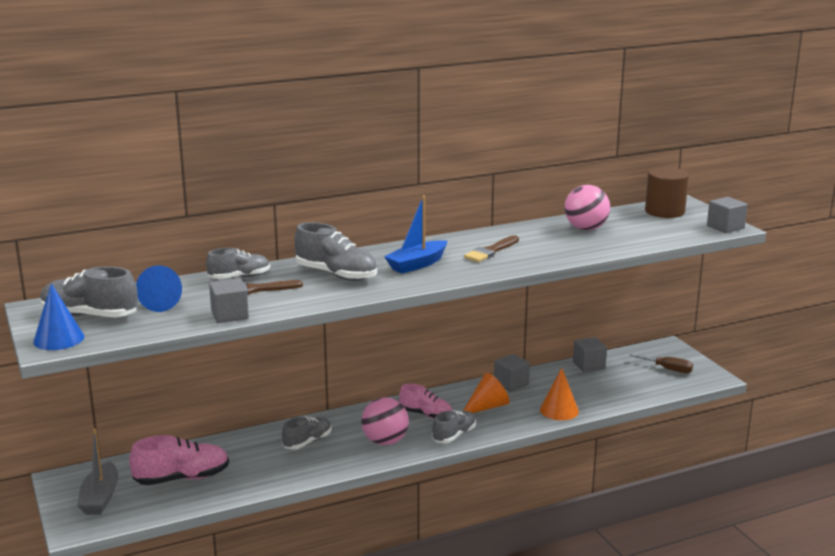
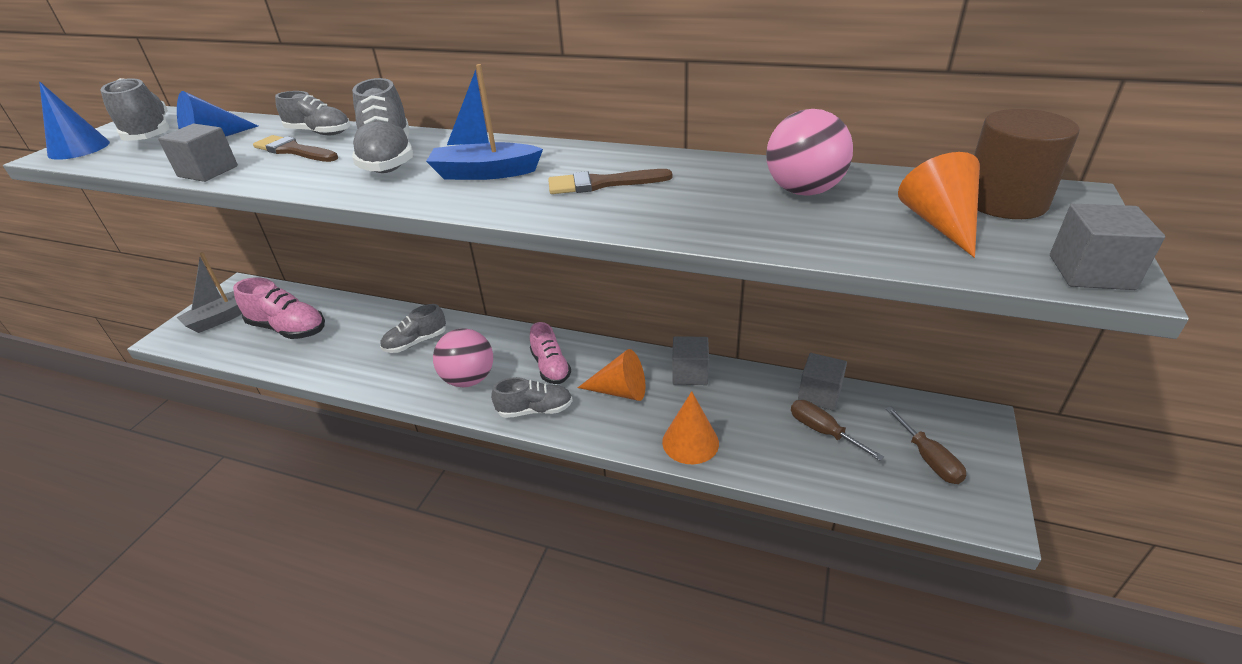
camera: 45 degrees right, 15 degrees up
grey shoe [282,417,332,450] -> grey shoe turned 150 degrees clockwise [380,304,446,353]
none -> brown screwdriver [791,400,884,461]
none -> orange cone [898,152,980,258]

